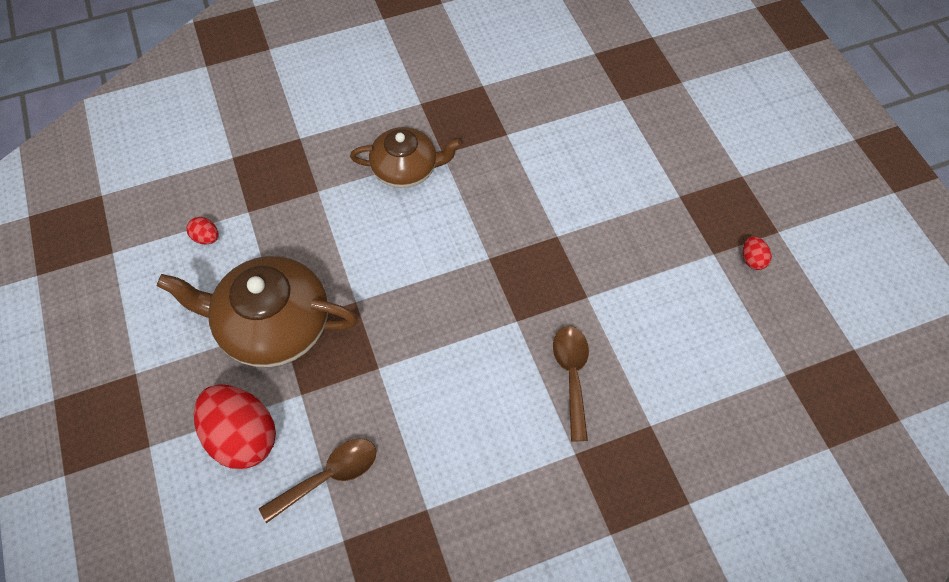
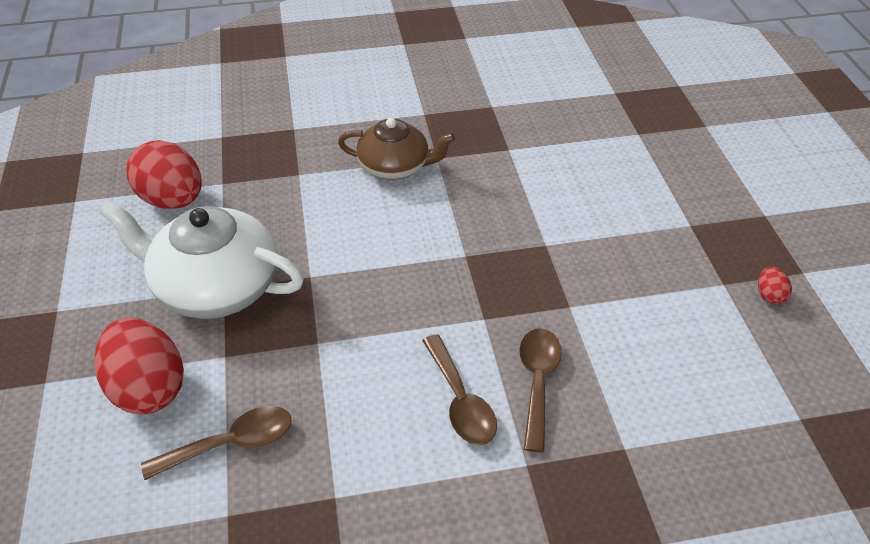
camera: 10 degrees right, 15 degrees down
brown teapot [157,256,358,367] -> white teapot [99,201,304,319]
red egg [187,217,219,245] -> red egg [126,140,202,209], size x2.32
none -> brown spoon [422,334,497,445]

